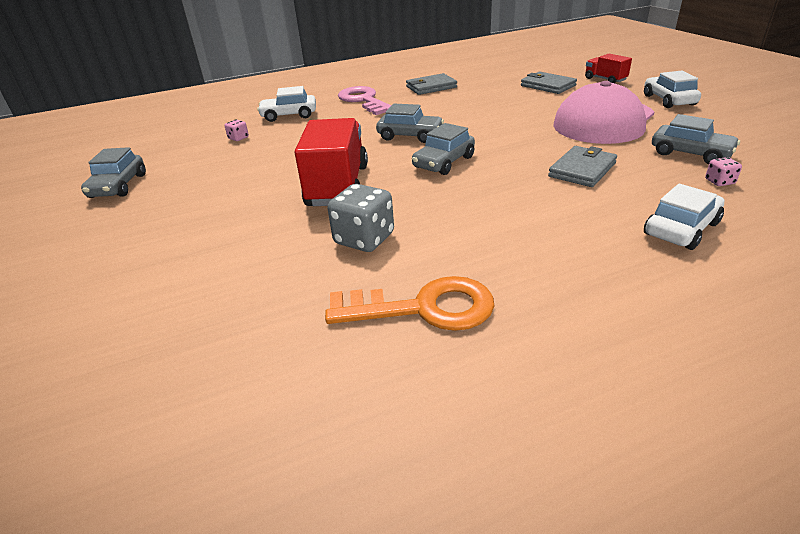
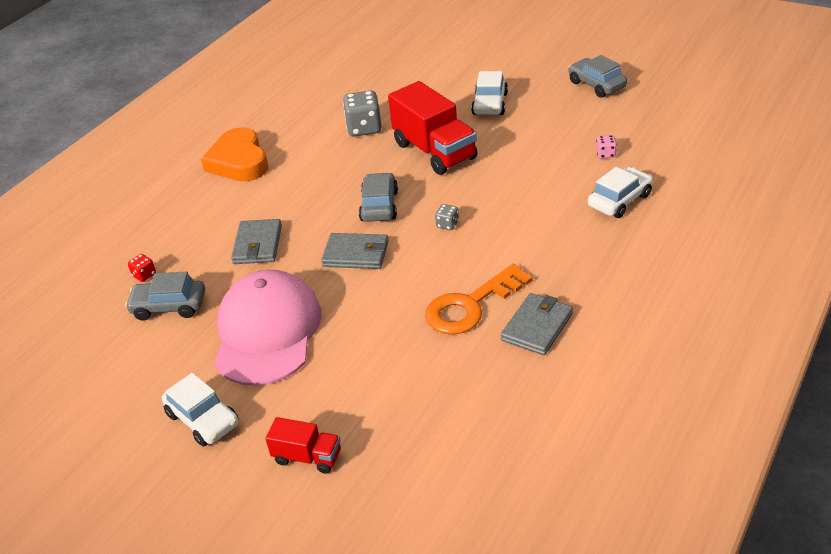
camera: 145 degrees right, 5 degrees up
orange key [325,276,495,331] -> orange key moved to [425,264,532,335]
pink key [338,86,391,115] -> none
grey car [376,104,444,143] -> grey dice [435,204,459,230]
grey wallet [521,72,577,94] -> grey wallet moved to [321,233,389,269]
white car [644,184,724,250] -> white car moved to [471,71,508,115]
pink dice [705,157,742,186] -> red dice [128,254,156,282]
none -> orange heart [201,127,268,181]

